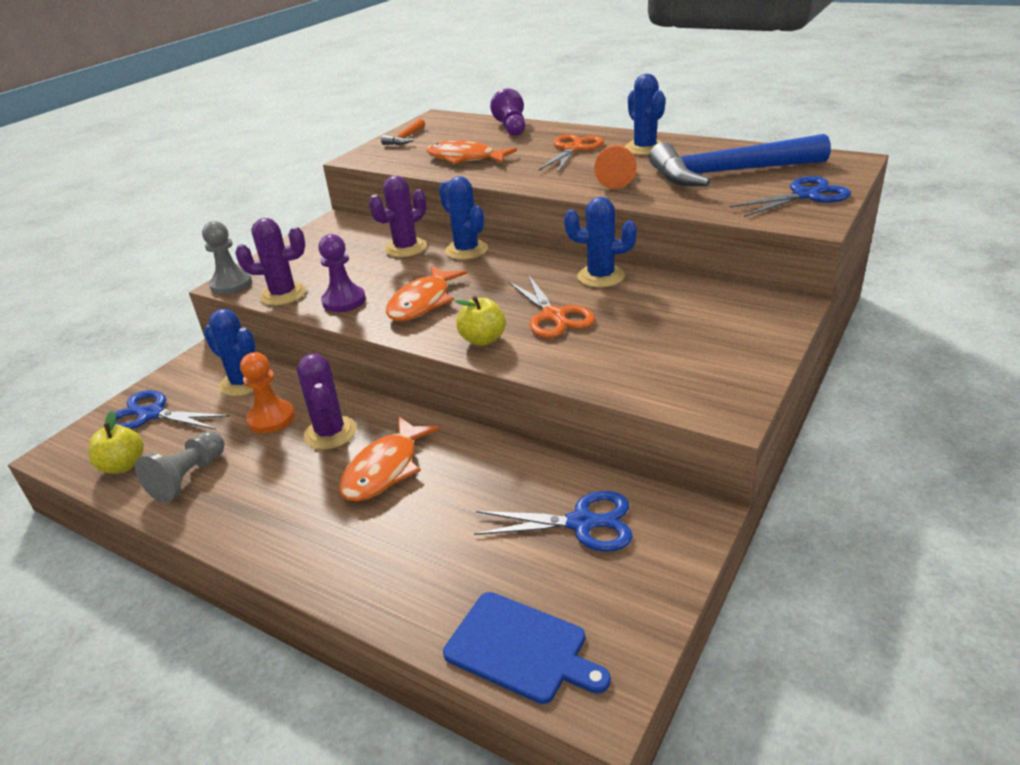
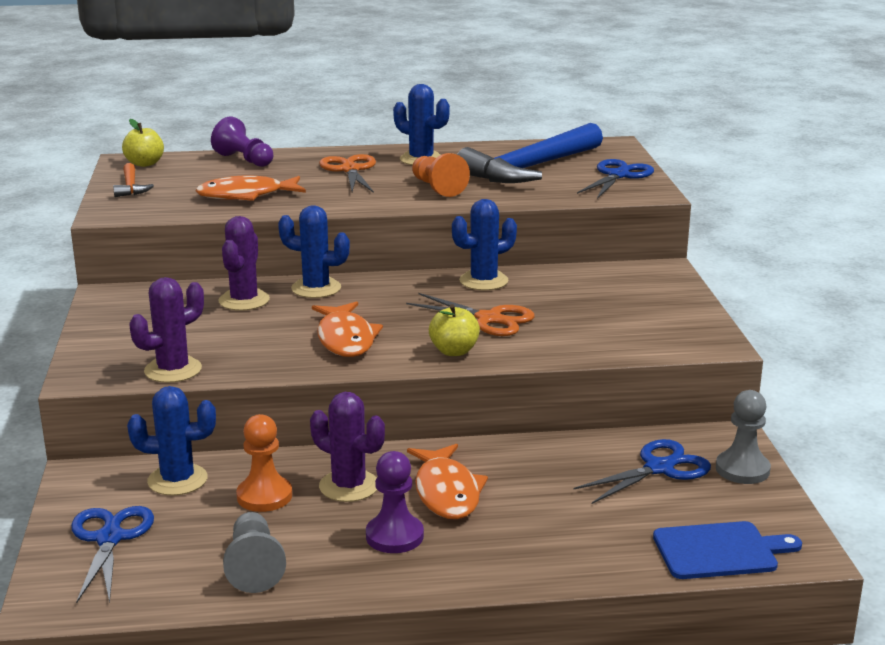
camera: 40 degrees left, 10 degrees down
yellow apple [89,411,144,474] -> yellow apple moved to [122,119,164,167]
blue scissors [115,390,230,430] -> blue scissors turned 105 degrees clockwise [71,506,154,604]
grey pawn [202,221,252,295] -> grey pawn moved to [716,390,771,484]
purple pawn [318,234,366,312] -> purple pawn moved to [366,451,424,553]

